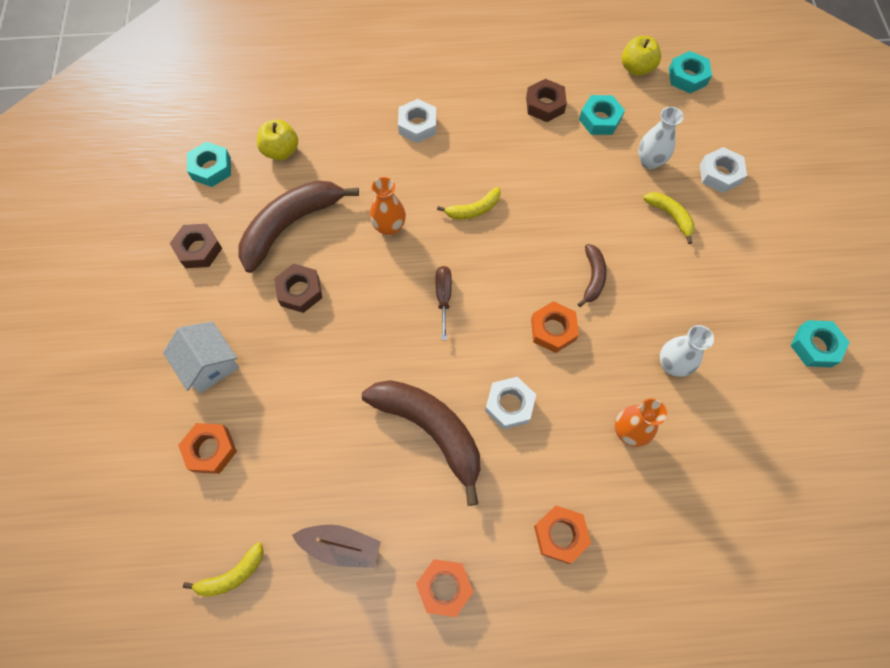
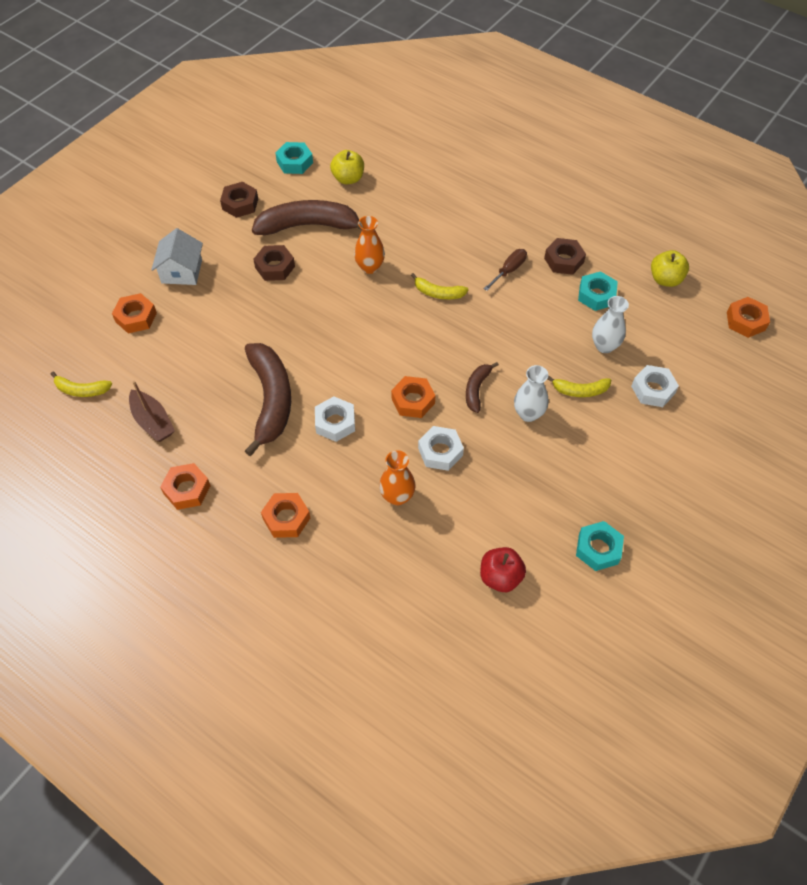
camera: 40 degrees right, 10 degrees down
white nut [398,99,436,143] -> white nut moved to [418,426,464,471]
brown screwdriver [436,266,452,340] -> brown screwdriver moved to [484,249,527,291]
brown banana [578,244,607,307] -> brown banana turned 150 degrees clockwise [466,362,499,413]
yellow banana [643,192,694,244] -> yellow banana turned 90 degrees clockwise [548,375,611,397]
white vase [660,325,714,377] -> white vase moved to [514,365,548,422]
turquoise nut [669,51,712,93] -> none
none -> red apple [480,547,526,592]
none -> orange nut [727,297,770,338]

